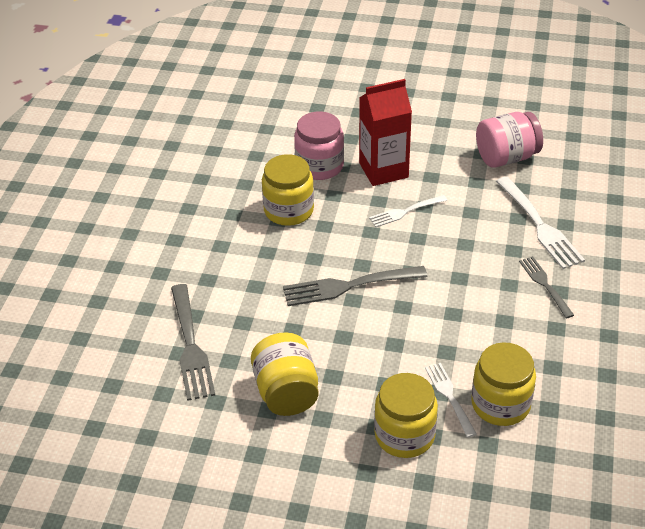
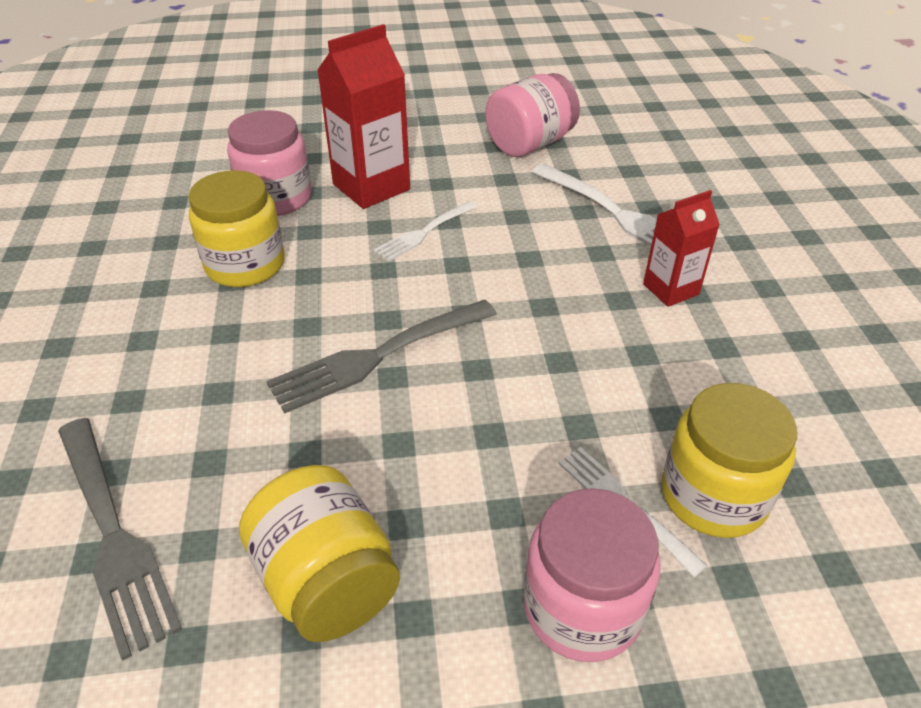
camera: 20 degrees left, 0 degrees up
yellow jar [374,373,438,458] -> pink jar [523,488,661,662]
grey fork [519,256,574,318] -> red carton [643,190,720,307]

